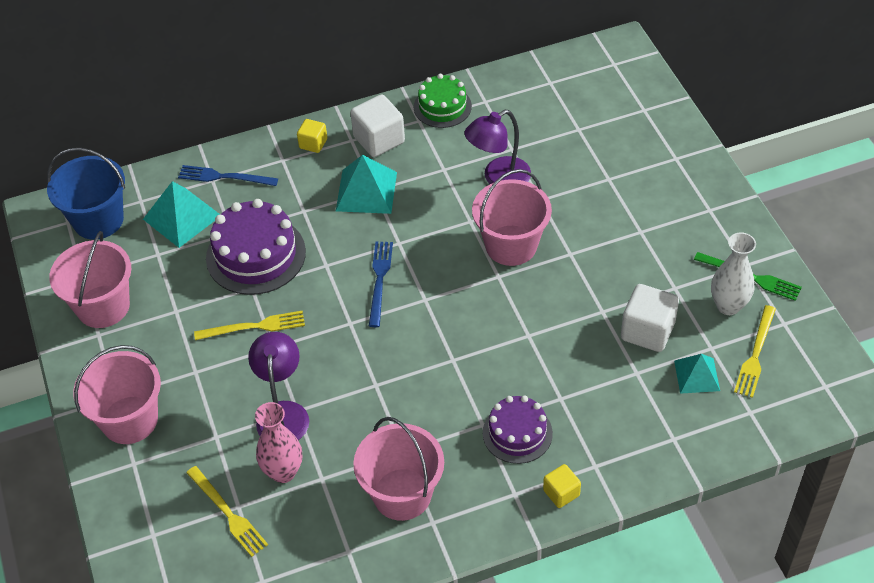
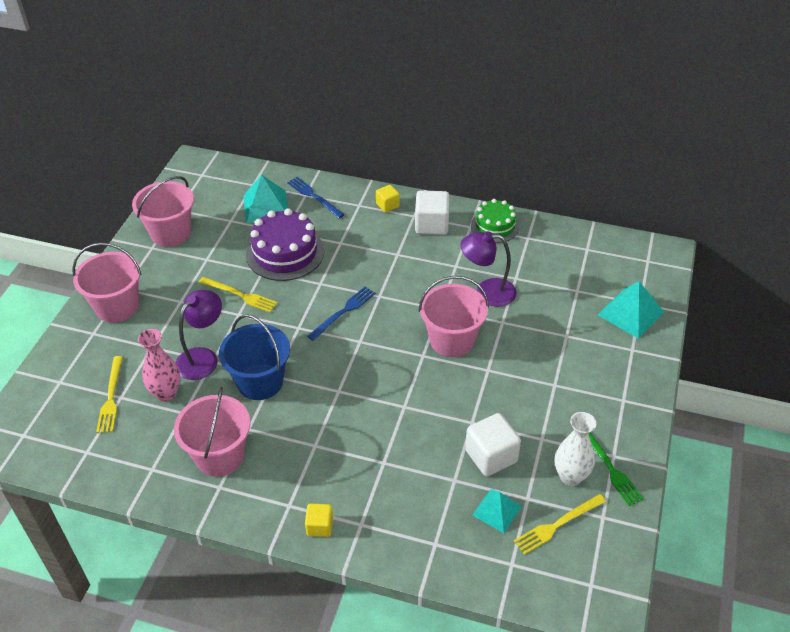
camera: 35 degrees right, 5 degrees down
blue bucket [47,148,125,240] -> blue bucket moved to [219,314,290,400]
turquoise pyramid [336,155,397,214] -> turquoise pyramid moved to [598,281,664,339]
purple cake [483,395,553,464] -> none

